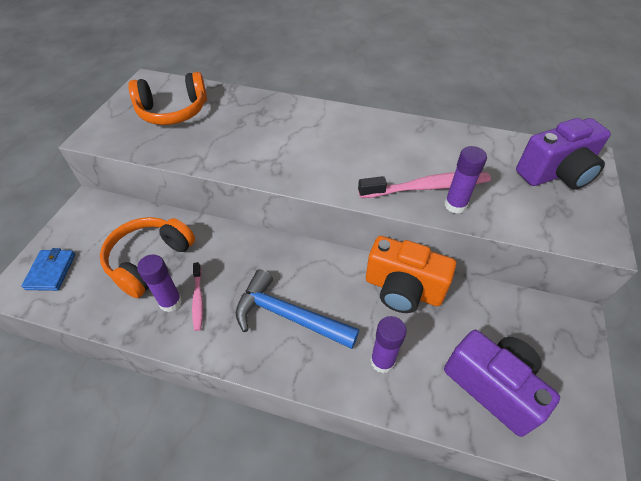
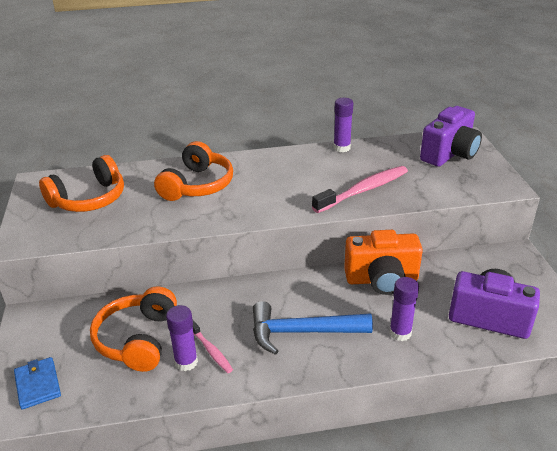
camera: 25 degrees left, 15 degrees down
purple glue stick [444,146,487,214] -> purple glue stick moved to [333,98,353,152]
none -> orange headphones [154,141,233,201]

